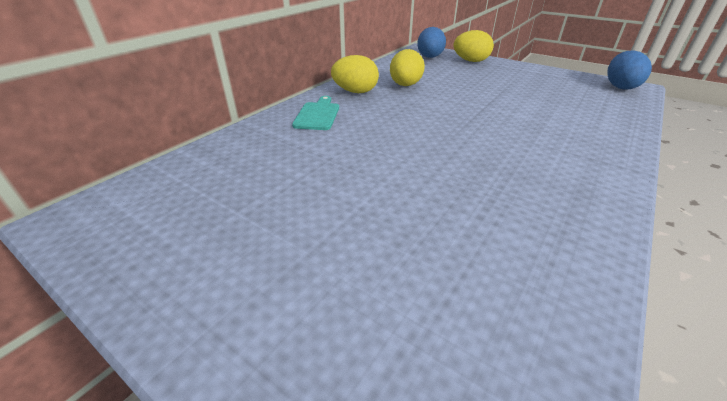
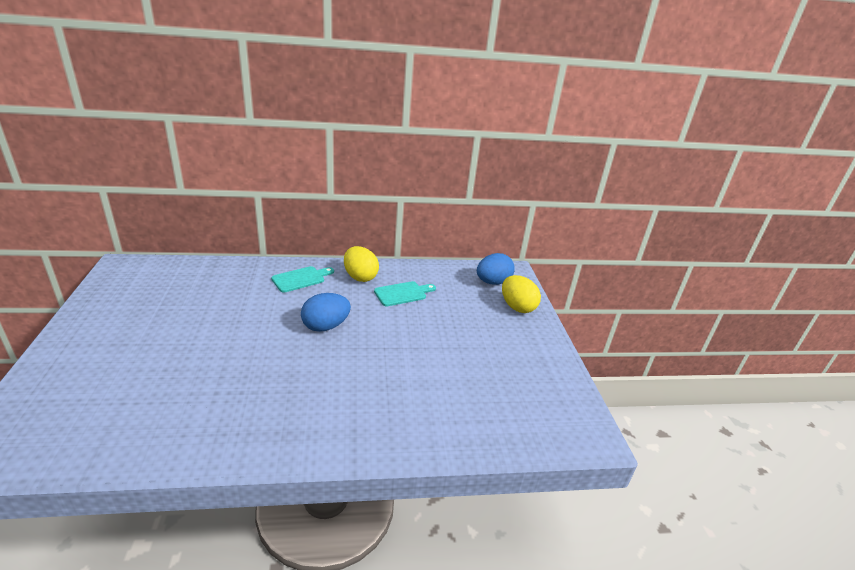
camera: 45 degrees right, 5 degrees down
yellow egg [390,49,425,86] -> turquoise cutting board [374,281,436,306]
blue egg [607,51,652,90] -> blue egg moved to [301,293,351,332]

